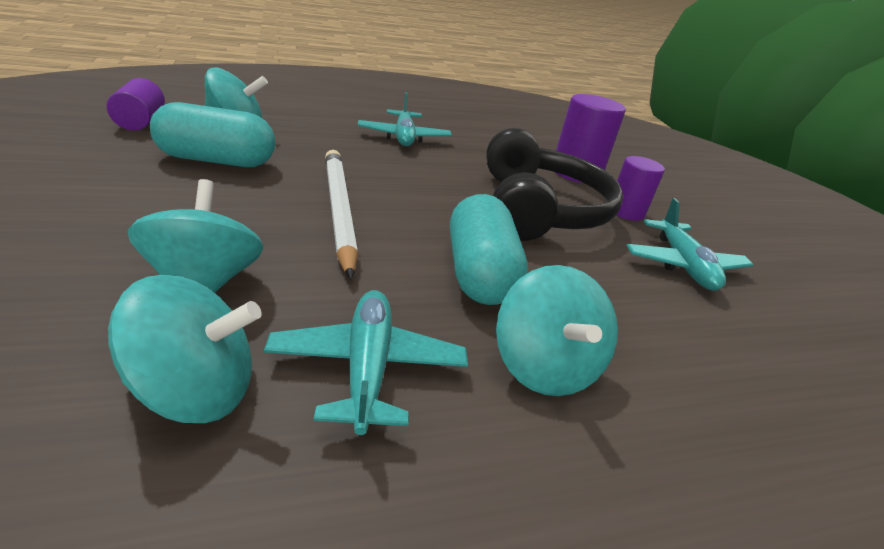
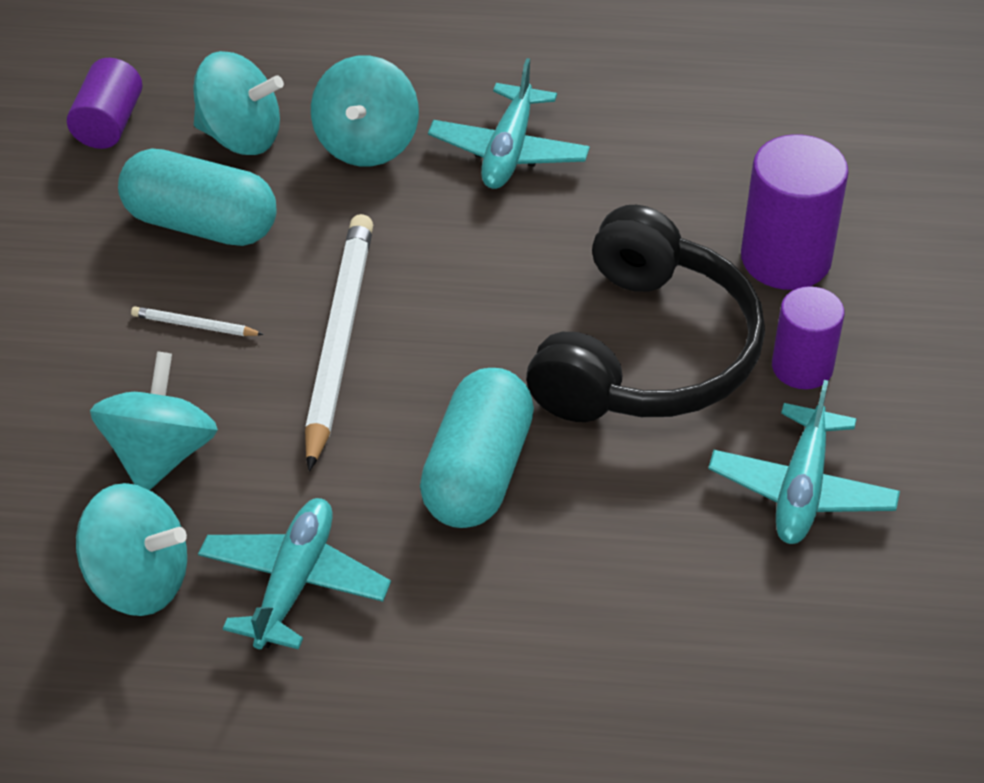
camera: 25 degrees right, 15 degrees up
turquoise spinning top [496,265,618,396] -> turquoise spinning top moved to [311,56,419,166]
none -> white pencil [131,307,264,336]

